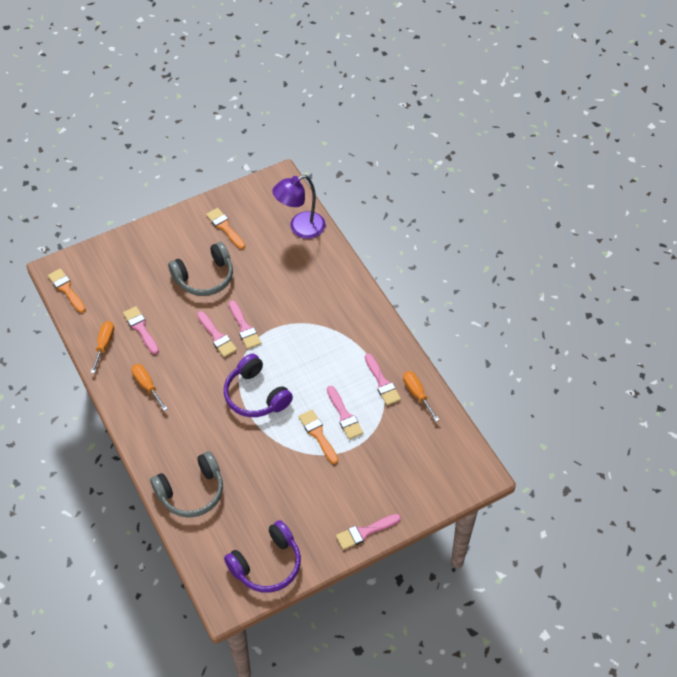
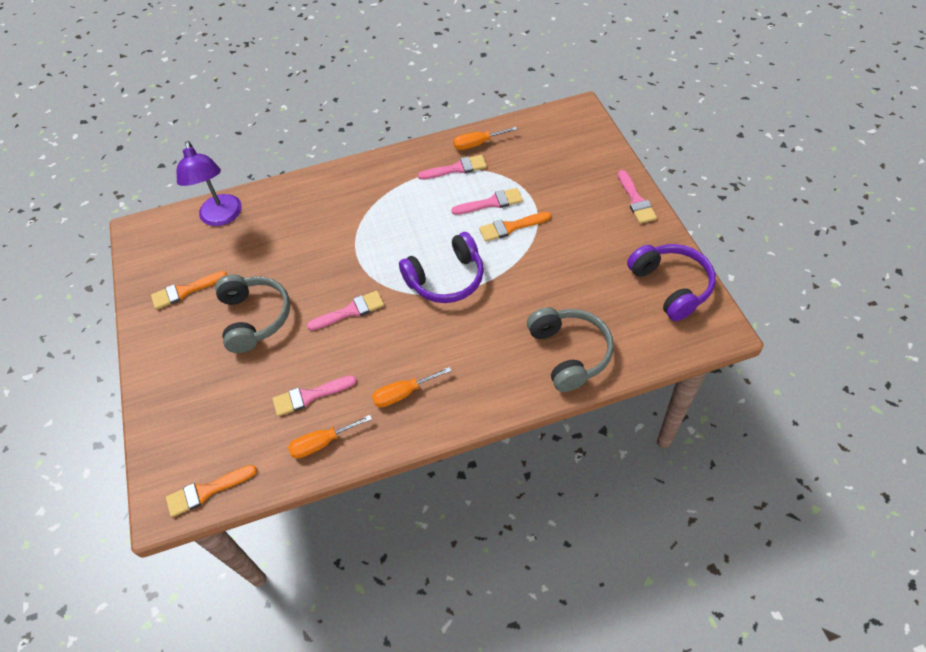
camera: 75 degrees left, 0 degrees up
orange screwdriver [91,321,114,373] -> orange screwdriver turned 45 degrees counterclockwise [288,415,372,458]
pink brush [229,300,261,349] -> none

